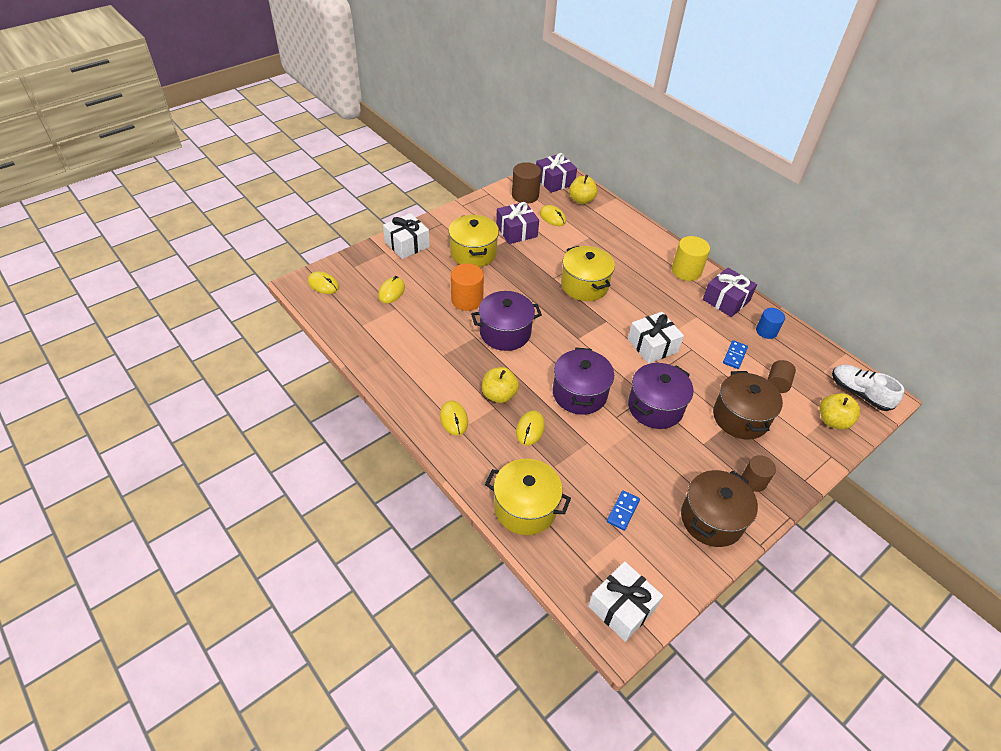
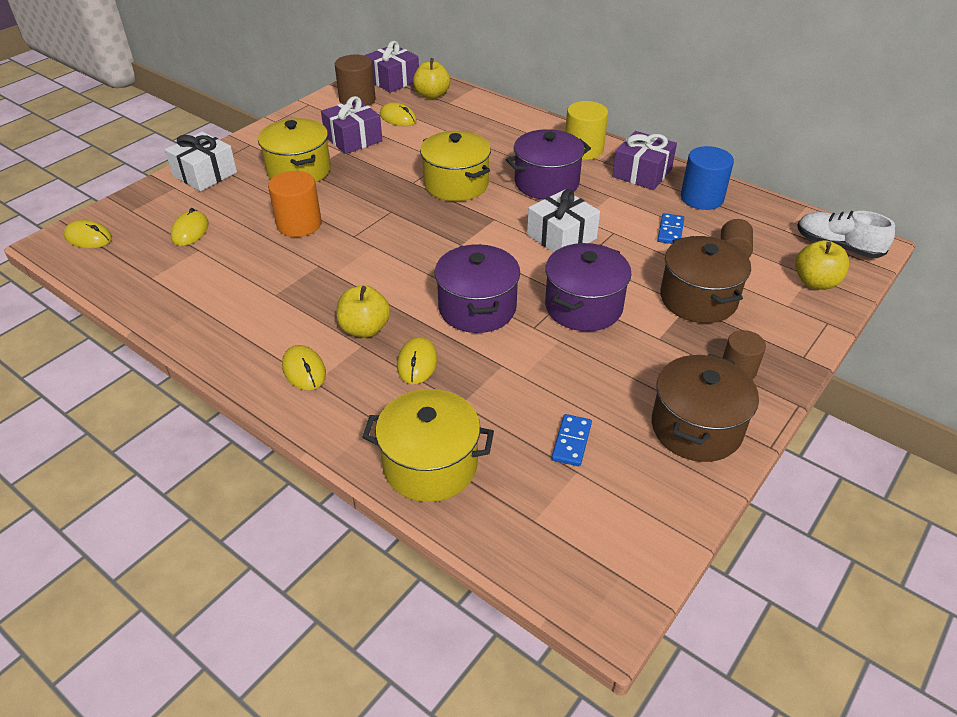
camera: 10 degrees left, 5 degrees down
purple pot [471,291,542,351] -> purple pot moved to [506,129,591,200]
white gift [588,561,663,642] -> none
blue cylinder [756,308,785,339] -> blue cylinder [681,146,734,210], size x1.53

